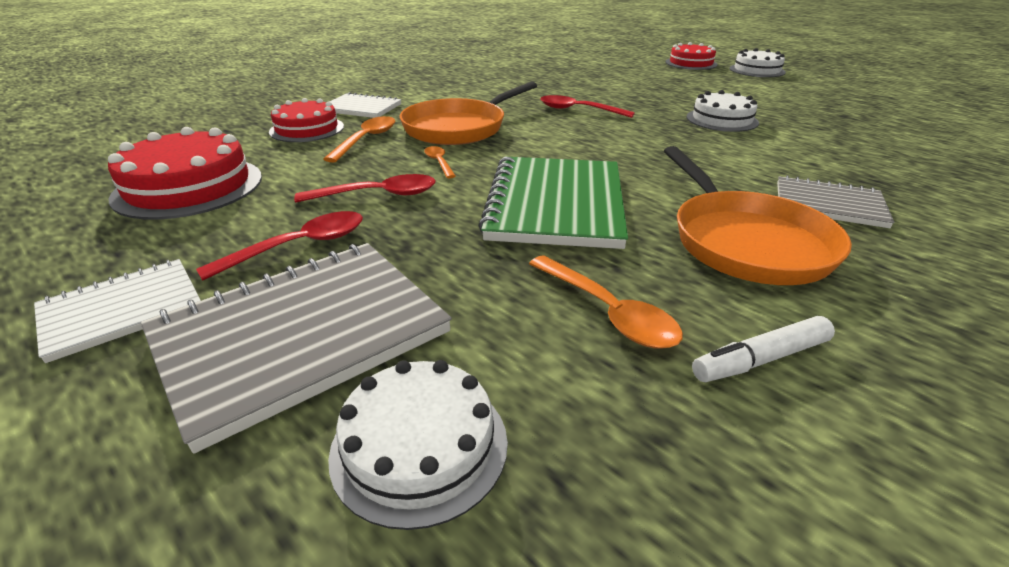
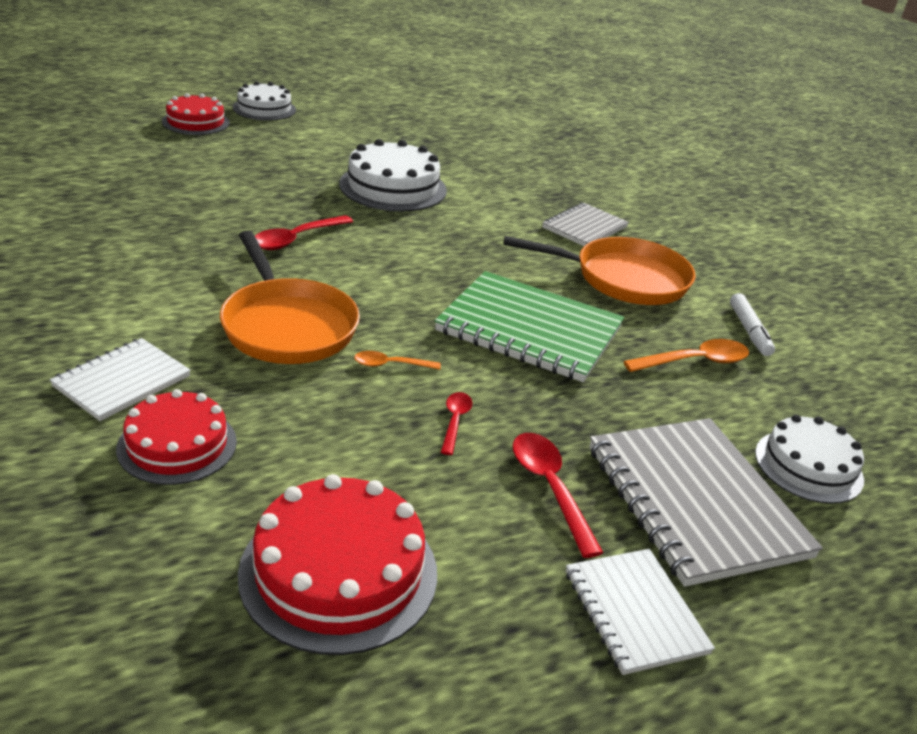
camera: 75 degrees left, 0 degrees up
red spoon [294,174,436,202] -> red spoon [441,392,472,455], size x0.60
orange spoon [323,116,395,163] -> none
white cake [686,90,759,132] -> white cake [339,139,447,211], size x1.50

